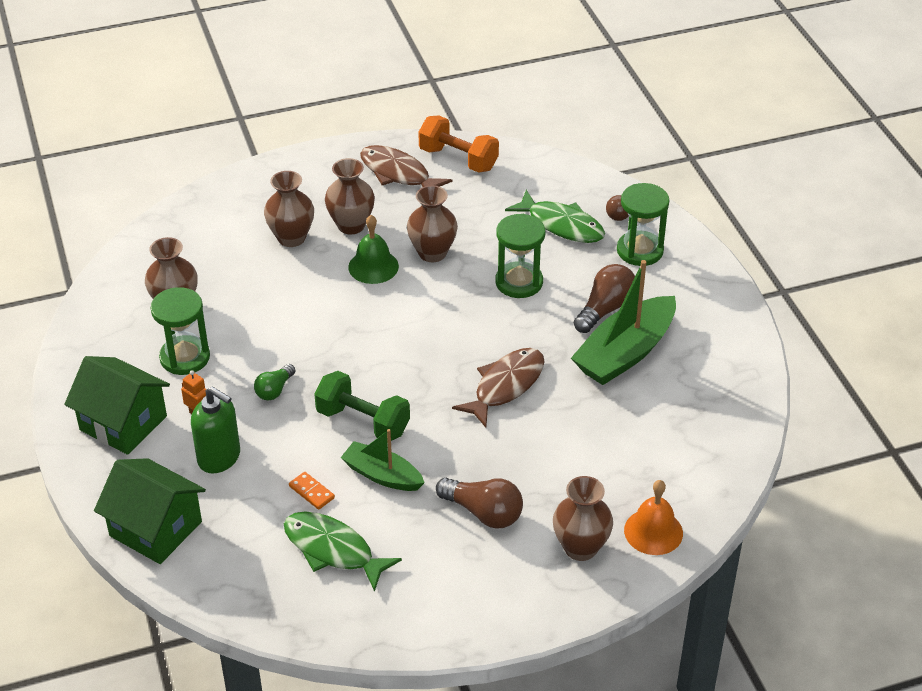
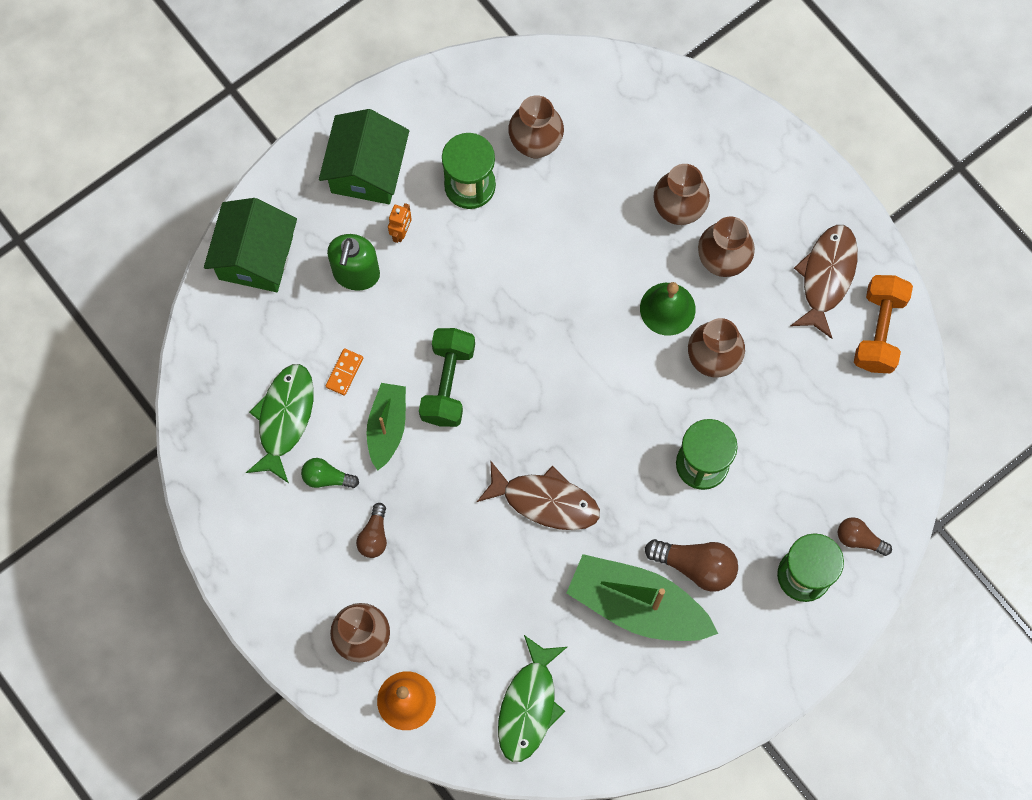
camera: 70 degrees right, 30 degrees up
green light bulb [254,364,295,401] -> green light bulb moved to [301,458,359,488]
brown light bulb [436,477,523,529] -> brown light bulb [356,503,387,558], size x0.62
green fish [505,190,605,243] -> green fish moved to [498,635,567,762]

